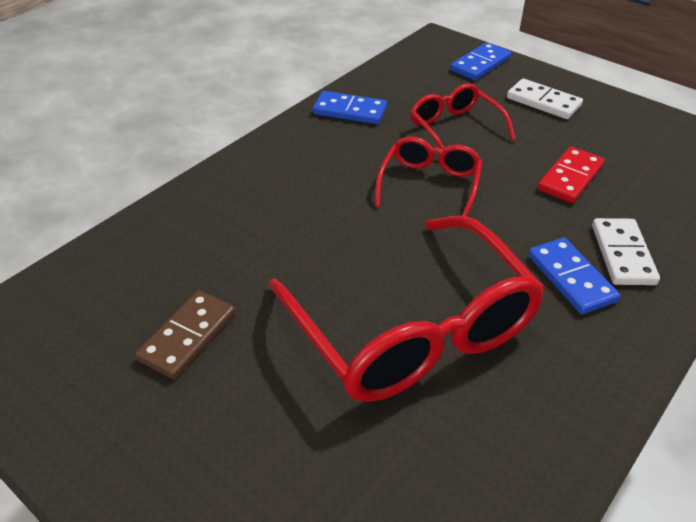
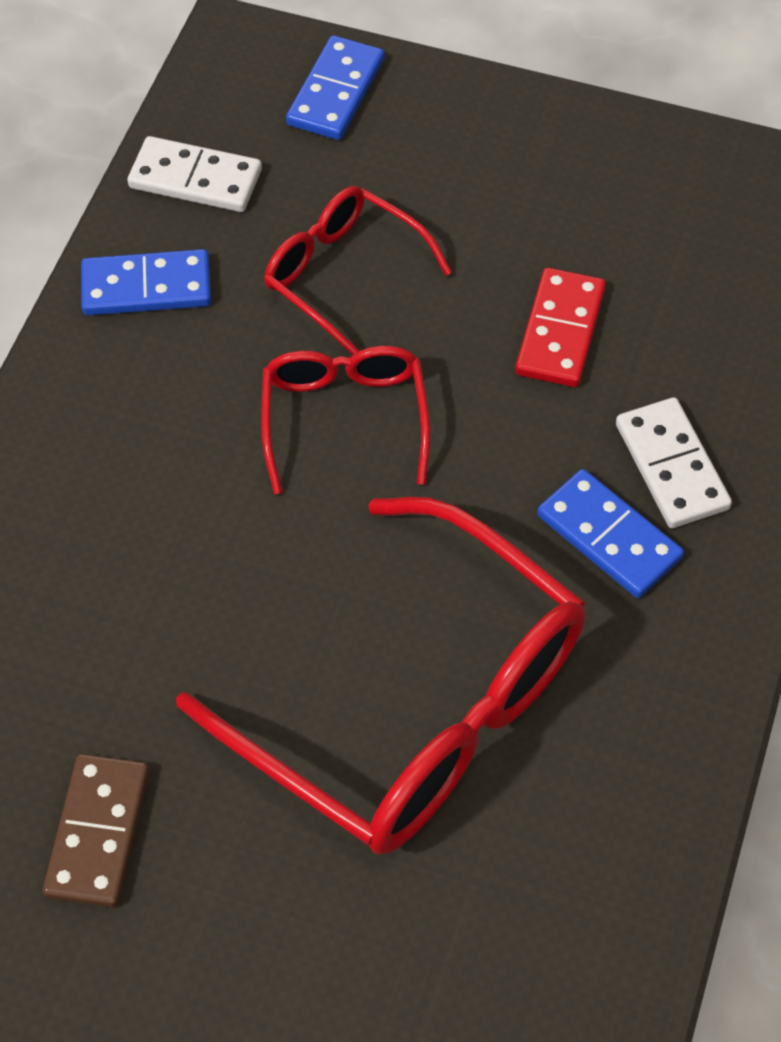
camera: 20 degrees left, 15 degrees up
white domino [507,79,583,119] -> white domino moved to [127,136,262,212]

